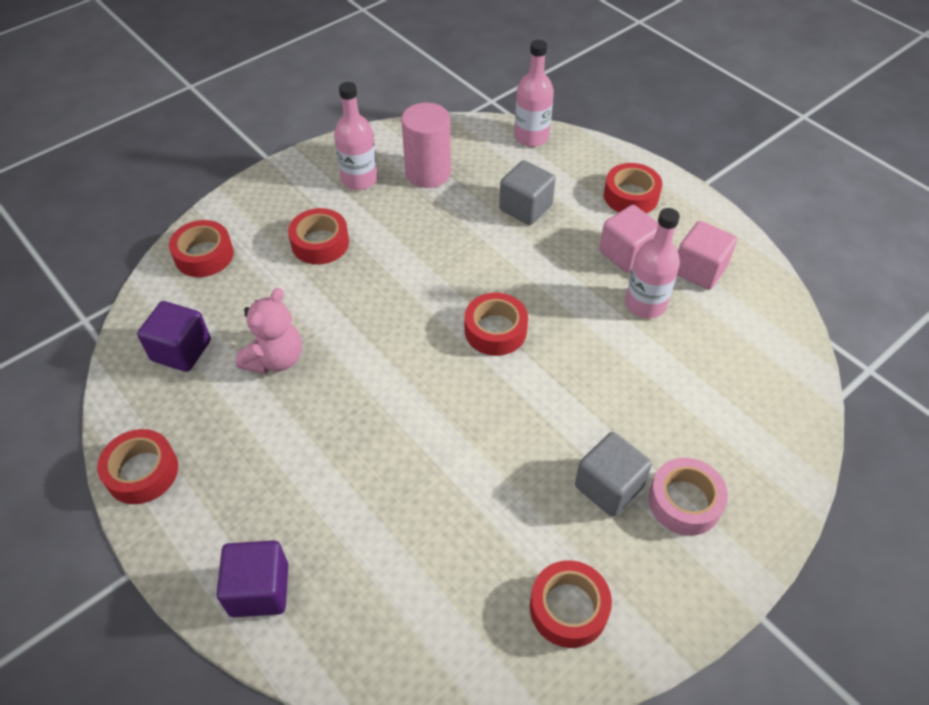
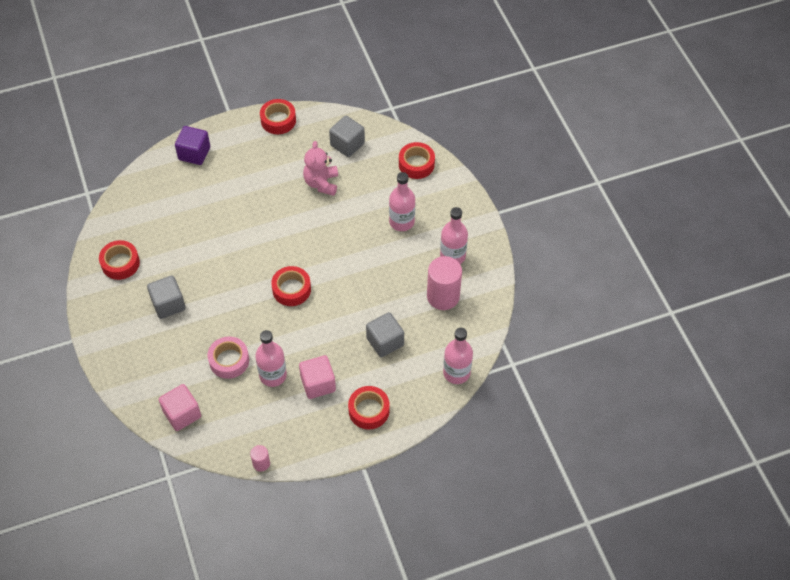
camera: 110 degrees right, 5 degrees up
purple cube [137,301,211,372] -> grey cube [329,116,365,157]
pink teddy bear [236,288,302,374] -> pink teddy bear turned 45 degrees clockwise [303,141,338,196]
red tape [288,208,349,265] -> pink bottle [389,172,415,231]
pink tape [649,458,728,536] -> pink tape moved to [208,337,249,379]
pink cube [677,221,737,290] -> pink cube moved to [159,384,201,431]
none -> pink cylinder [250,445,270,472]

